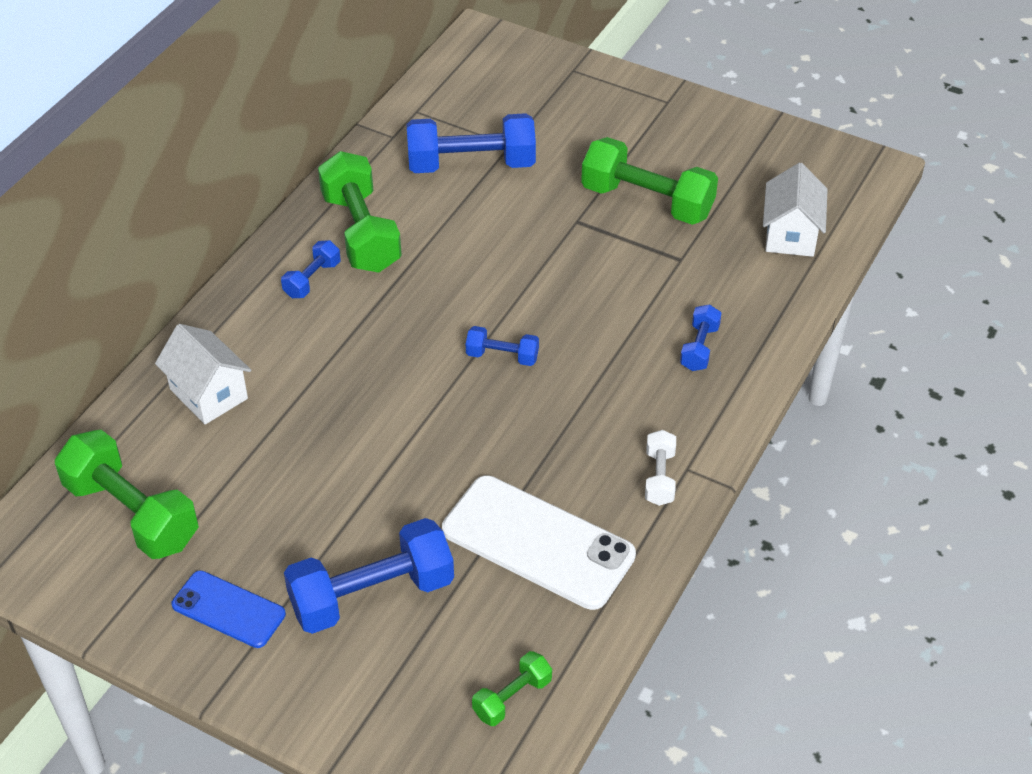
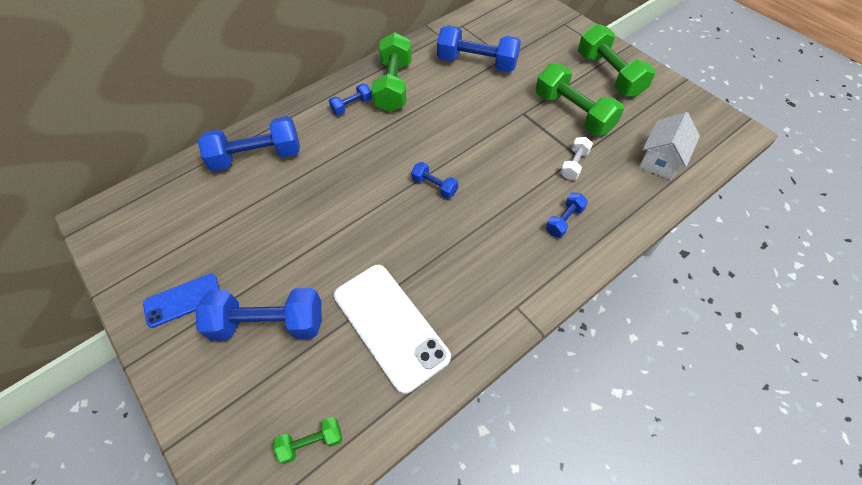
camera: 25 degrees right, 10 degrees up
green dumbbell [55,430,199,559] -> green dumbbell moved to [578,24,655,97]
white house [155,324,251,424] -> blue dumbbell [198,116,300,171]
blue phone [172,570,286,648] -> blue phone turned 75 degrees counterclockwise [143,274,220,328]
white dumbbell [645,430,676,506] -> white dumbbell moved to [560,137,593,180]

